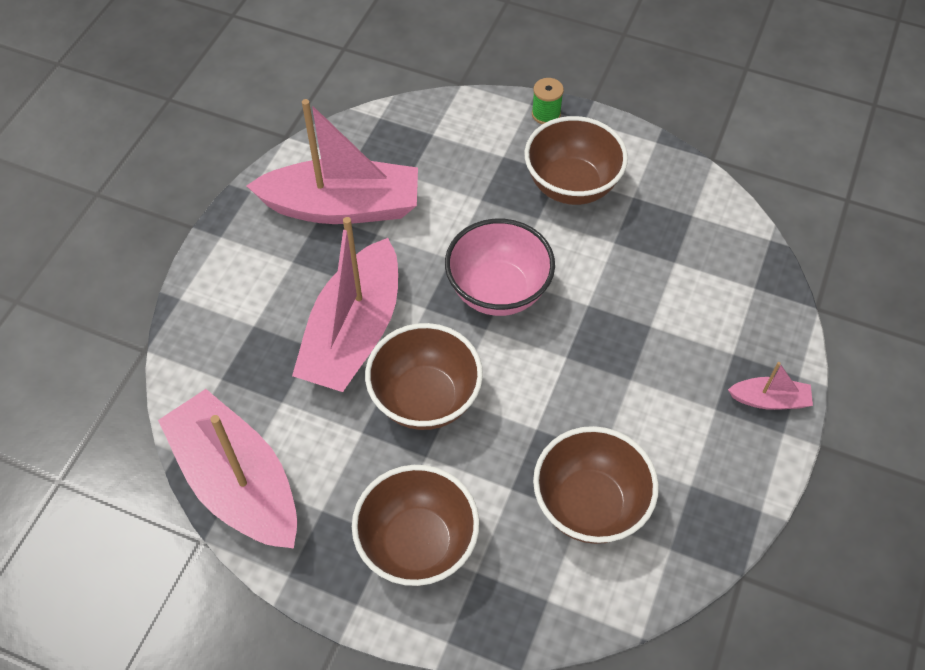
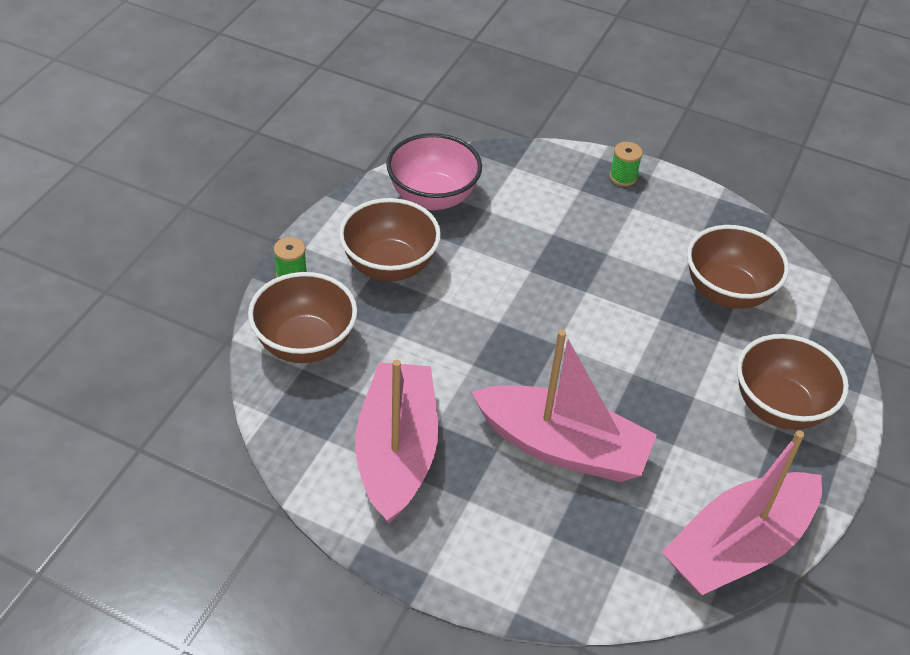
camera: 90 degrees left, 10 degrees down
brown bowl [365,323,483,430] -> brown bowl moved to [248,272,357,363]
pink bowl [445,219,555,316] -> pink bowl moved to [386,133,482,210]
pink boat [728,362,813,410] -> green spool [609,142,643,186]

